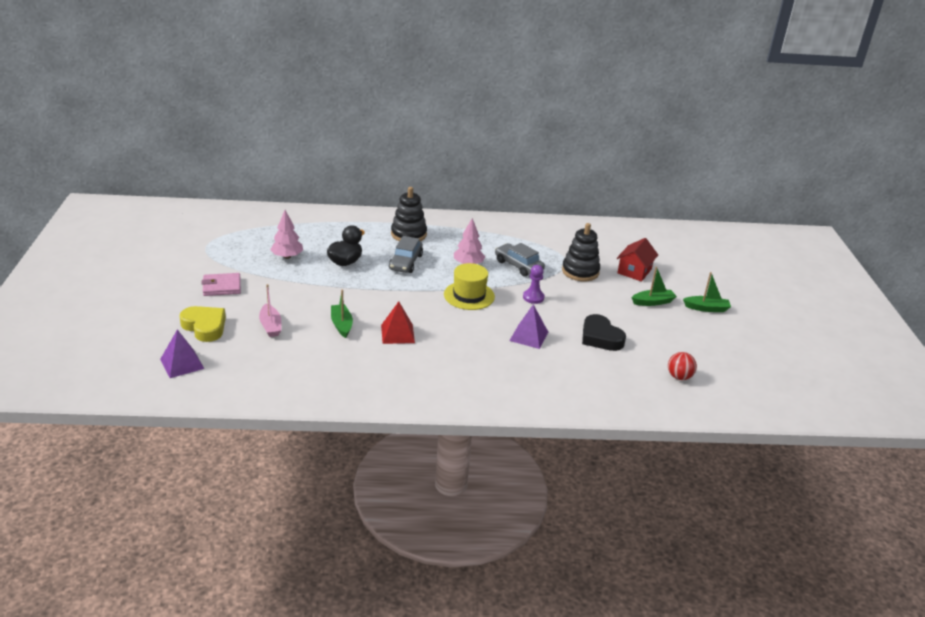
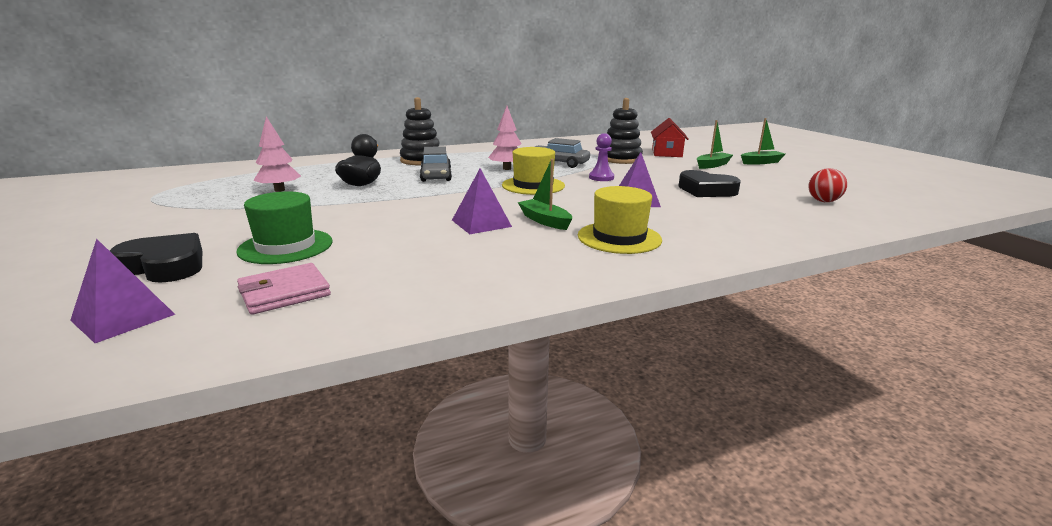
camera: 20 degrees left, 10 degrees down
yellow heart [180,306,226,342] -> black heart [110,233,202,283]
pink wallet [202,273,241,296] -> pink wallet moved to [237,263,331,315]
pink boat [259,284,281,337] -> green hat [236,191,333,264]
green boat [331,290,353,338] -> green boat moved to [518,159,572,230]
red pyramid [381,301,415,344] -> purple pyramid [452,168,512,234]
none -> yellow hat [578,186,662,254]

